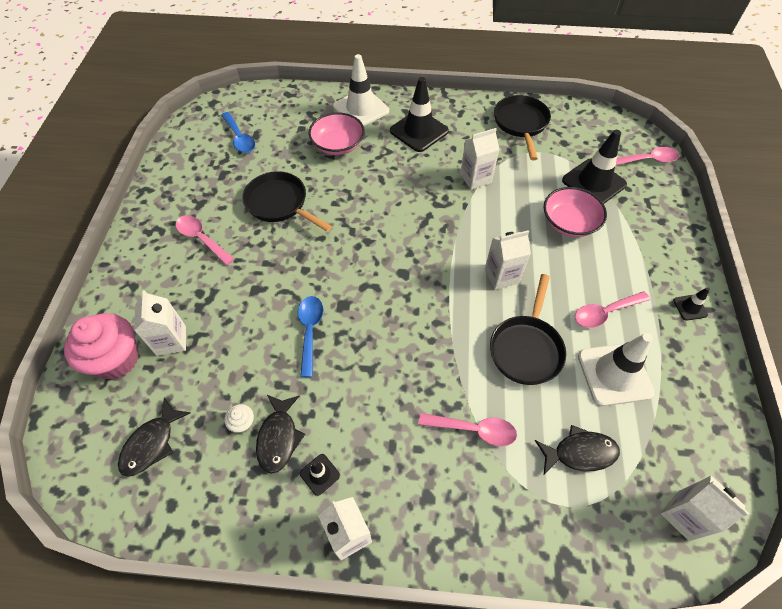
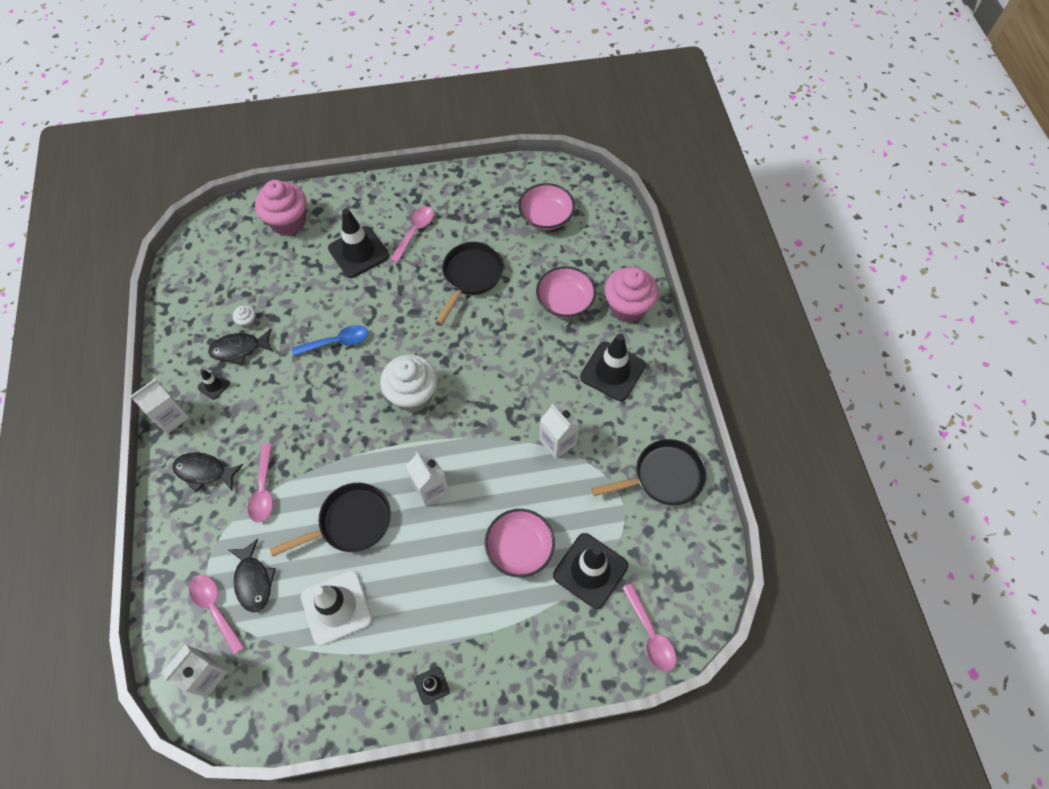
camera: 75 degrees right, 5 degrees up
black fish [118,398,191,477] -> black fish moved to [172,452,243,492]
white carton [134,290,186,356] -> none
blue spoon [221,112,255,153] -> pink bowl [518,183,575,230]
white traffic cone [333,54,389,126] -> pink cupcake [605,267,659,323]
black pan [490,274,566,385] -> black pan turned 150 degrees clockwise [270,483,391,557]
pink spoon [575,291,650,328] -> pink spoon moved to [189,575,245,655]
none -> black traffic cone [328,209,389,278]
none -> white cupcake [380,355,438,412]

